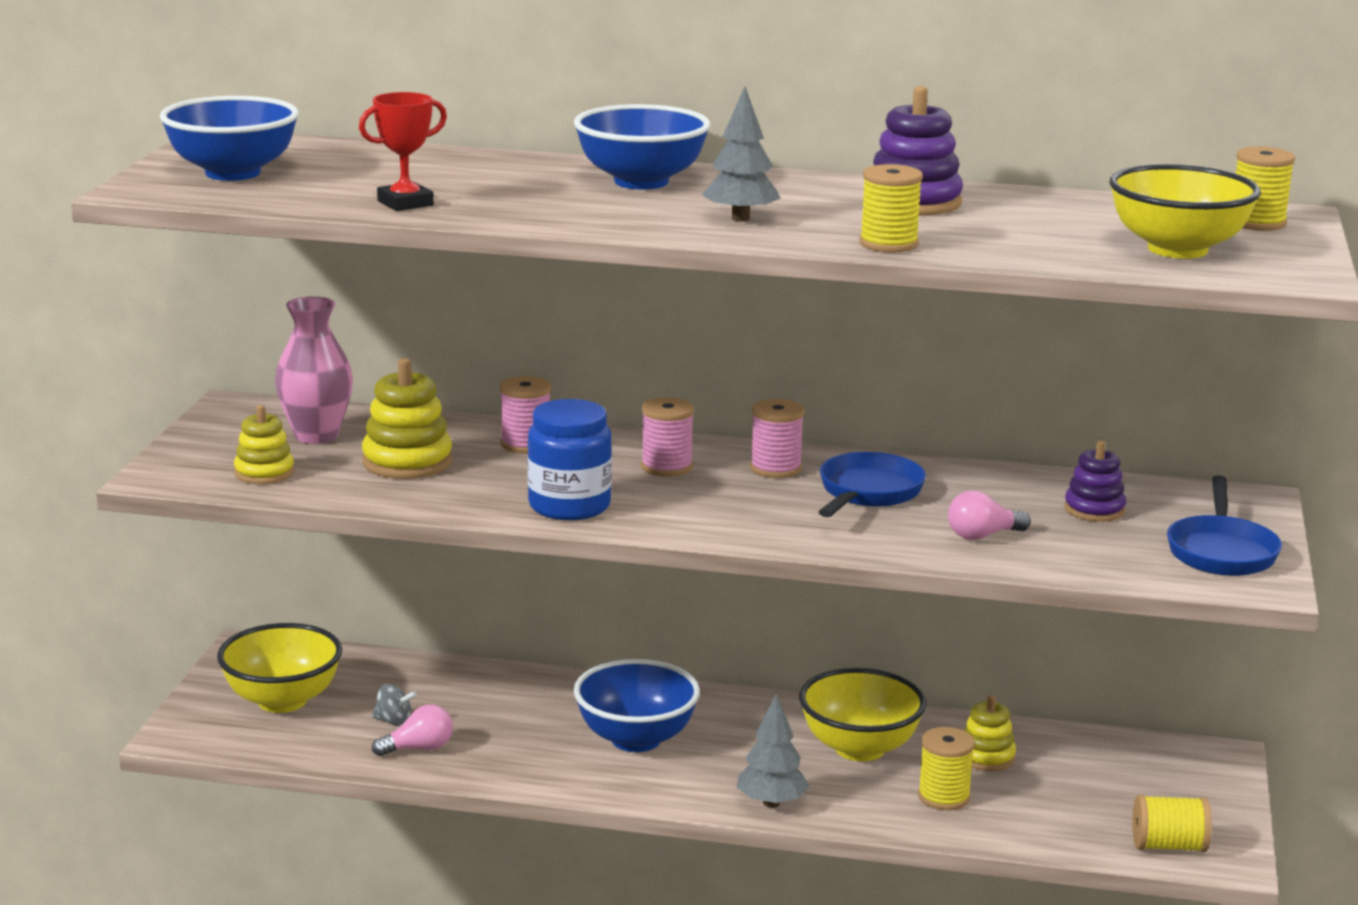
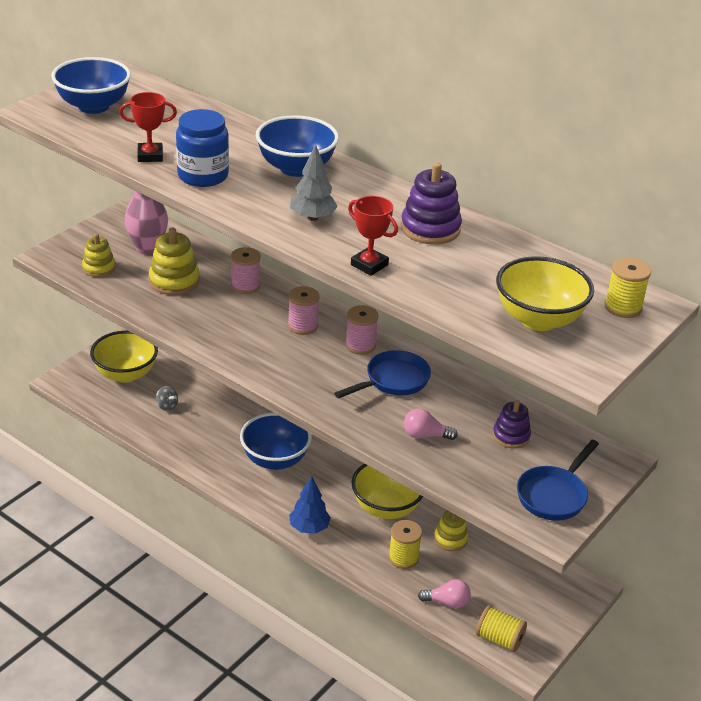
camera: 25 degrees right, 15 degrees up
pink light bulb [372,704,453,756] -> pink light bulb moved to [418,579,471,608]
blue jar [527,399,612,520] -> blue jar moved to [176,109,229,187]
grey tree [737,694,809,808] -> blue tree [289,476,331,534]
yellow spool [860,164,923,253] -> red trophy [348,196,398,276]

